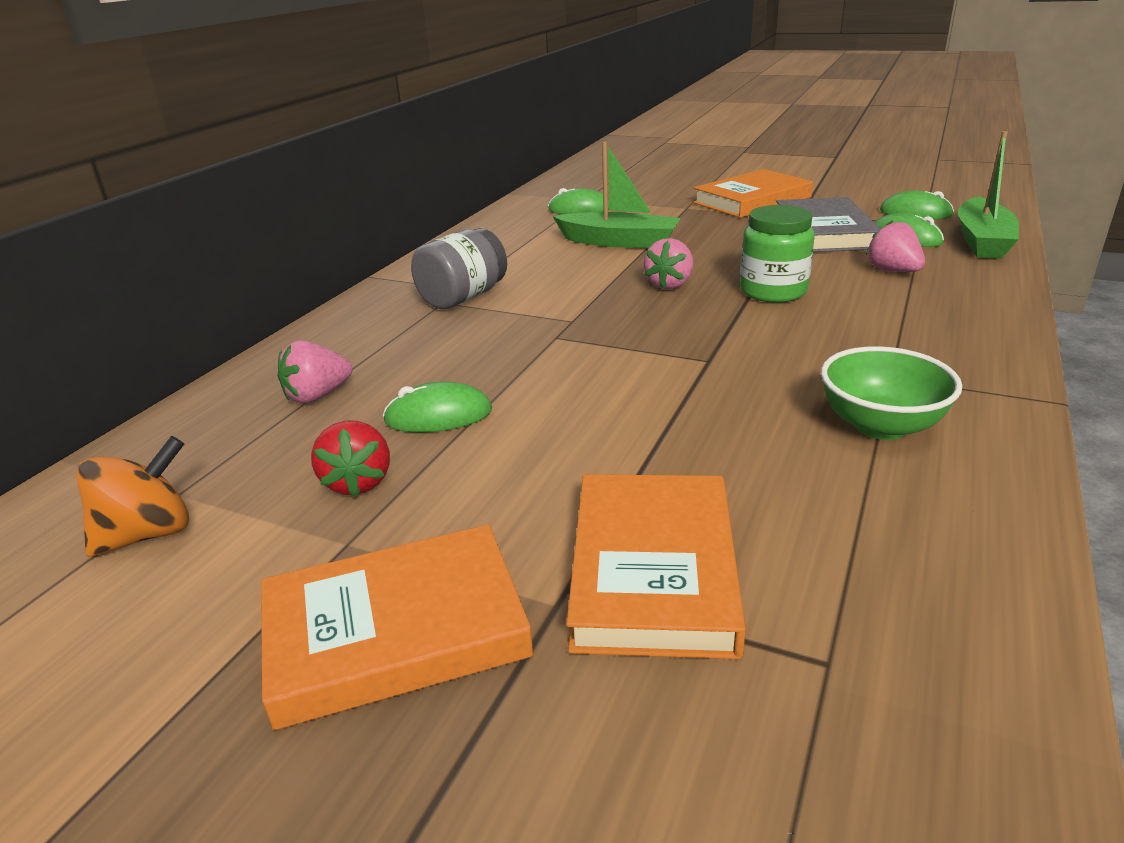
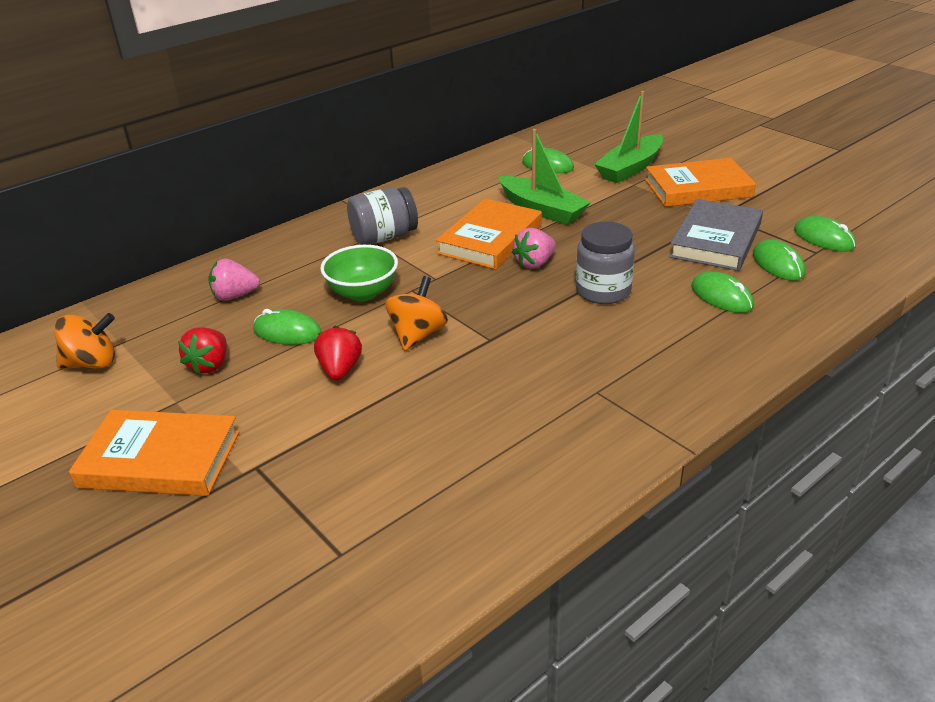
camera: 25 degrees right, 5 degrees up
orange book [566,474,746,659] -> orange book moved to [436,198,542,269]
green jar [740,205,815,303] -> grey jar [576,221,635,304]
green bowl [821,346,962,440] -> green bowl moved to [320,245,398,301]
pink strawberry [866,220,925,272] -> green mouse [691,271,754,313]
green boat [958,131,1019,259] -> green boat moved to [594,91,663,183]
none -> red strawberry [314,326,362,380]
none -> orange spinning top [385,276,448,351]

